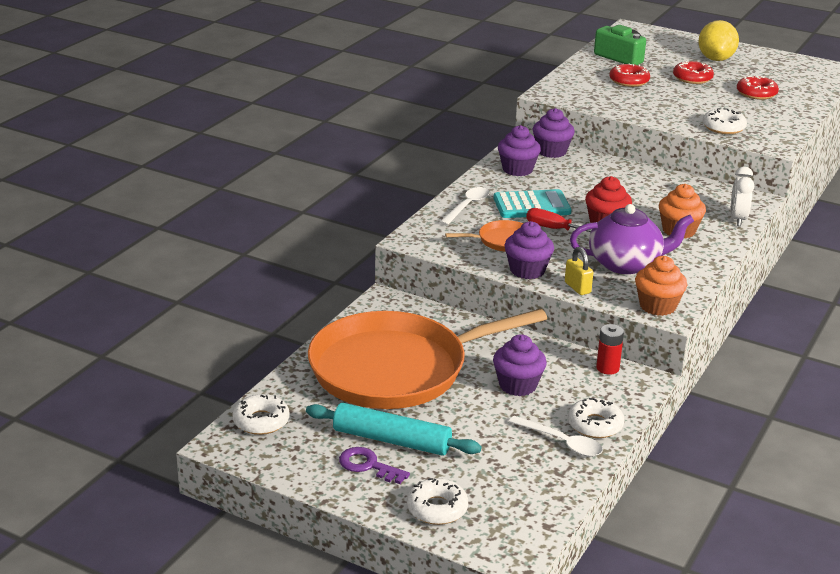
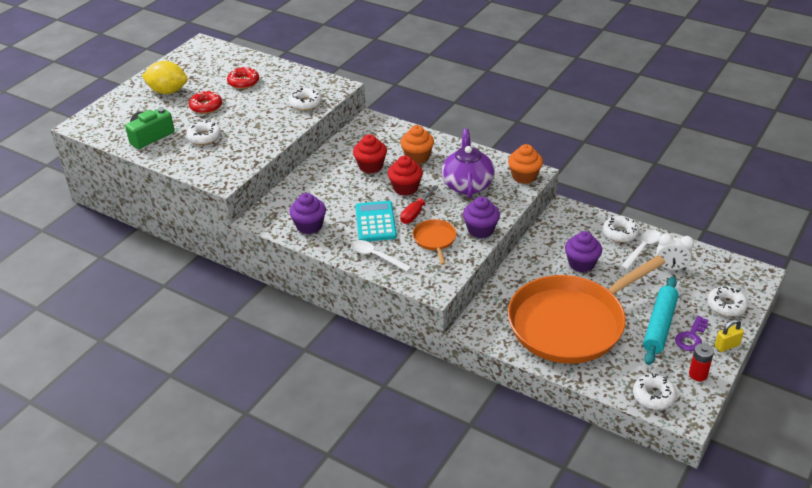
camera: 85 degrees left, 10 degrees up
orange pan [308,309,547,409] -> orange pan turned 75 degrees clockwise [508,255,666,364]
purple cupcake [533,108,575,158] -> none
yellow padlock [565,247,593,295] -> yellow padlock moved to [715,319,744,352]
red battery [596,324,624,375] -> red battery moved to [689,343,714,381]
red donut [610,64,650,87] -> white donut [186,120,221,145]
white clock [730,166,754,226] -> white clock moved to [656,233,694,270]
none -> red cupcake [353,134,387,173]

